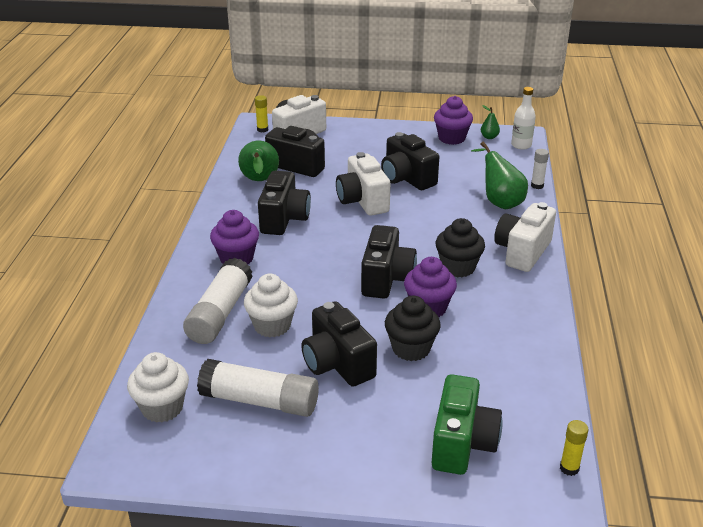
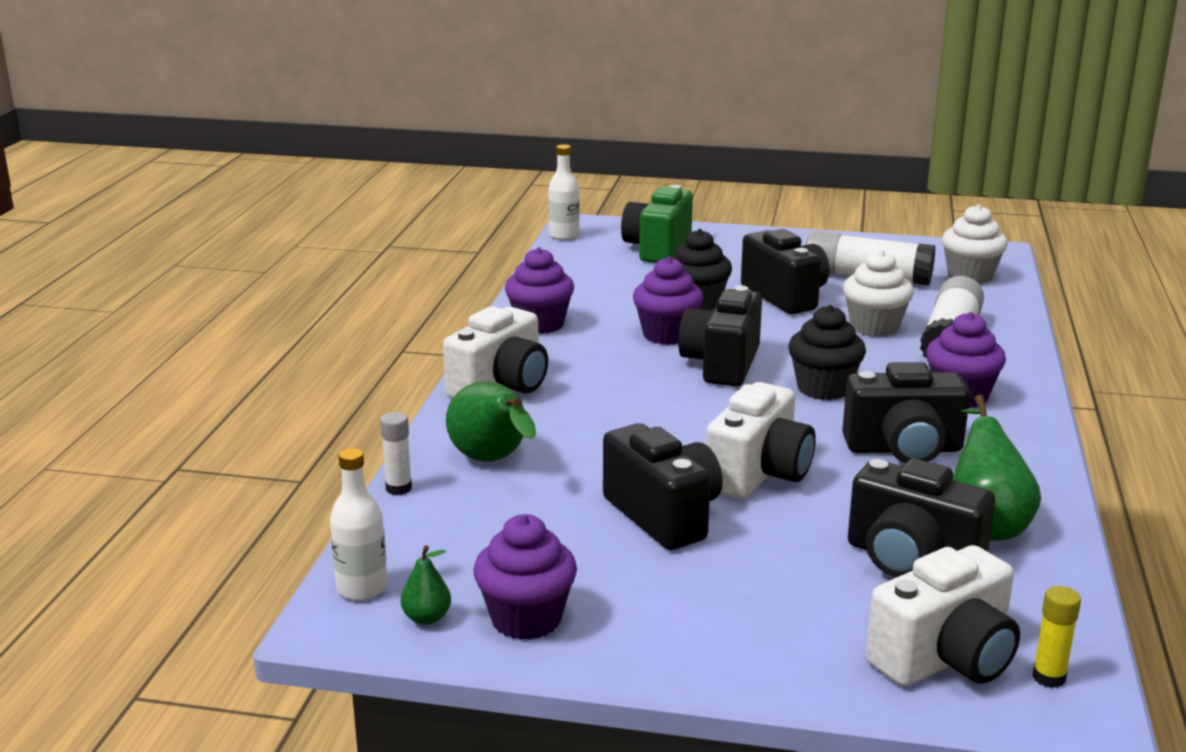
camera: 175 degrees left, 10 degrees down
black camera [258,171,311,235] -> black camera turned 105 degrees counterclockwise [842,362,970,463]
white camera [336,152,391,216] -> white camera turned 45 degrees clockwise [706,382,816,499]
black cupcake [436,218,485,277] -> black cupcake moved to [788,305,866,400]
yellow glue stick [560,420,589,476] -> white bottle [548,144,580,240]
none -> purple cupcake [505,247,574,334]

